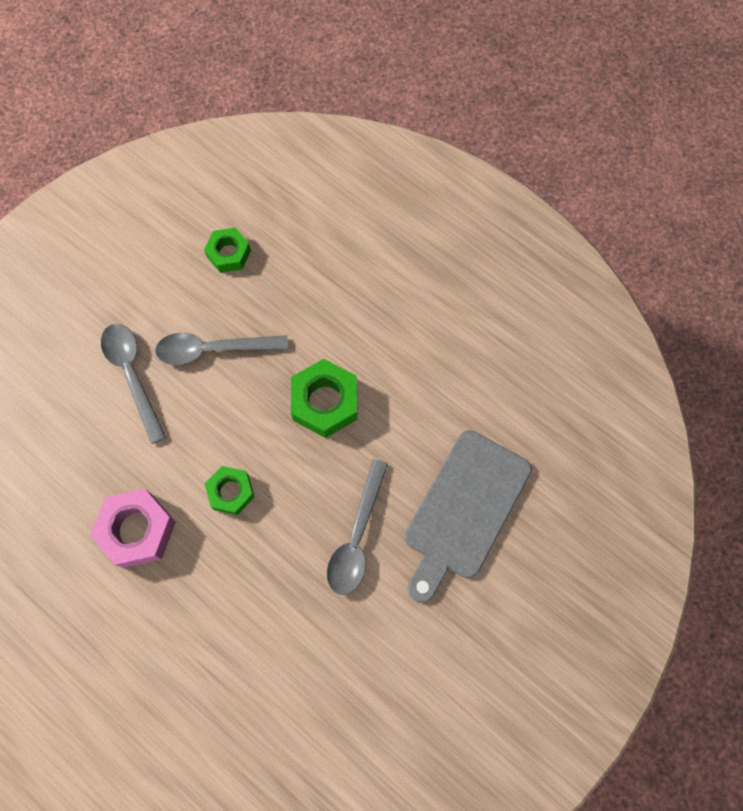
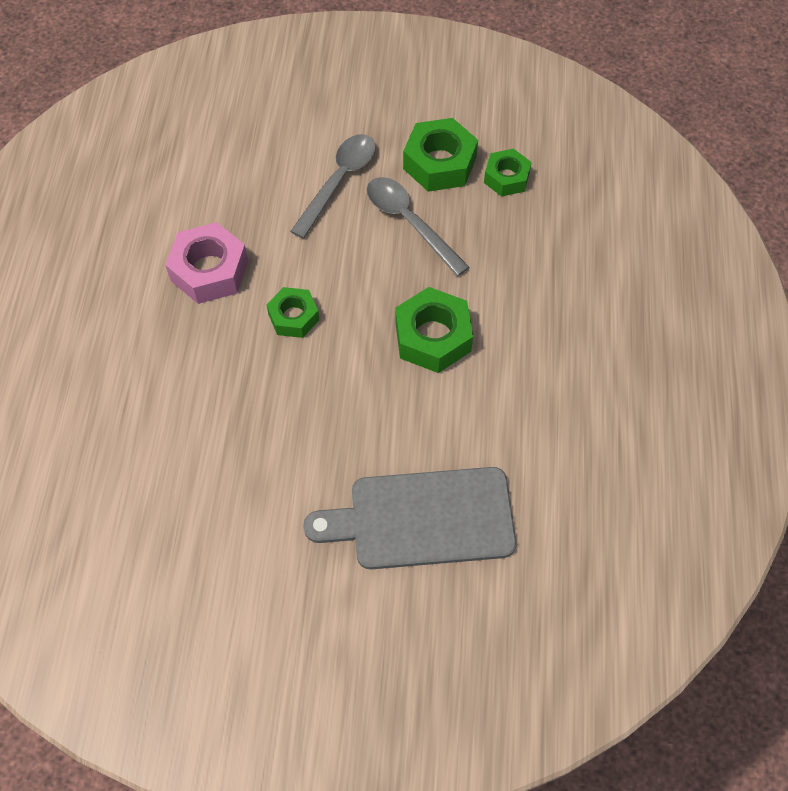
camera: 55 degrees right, 10 degrees down
grey spoon [327,459,388,595] -> none
none -> green nut [403,118,478,192]

